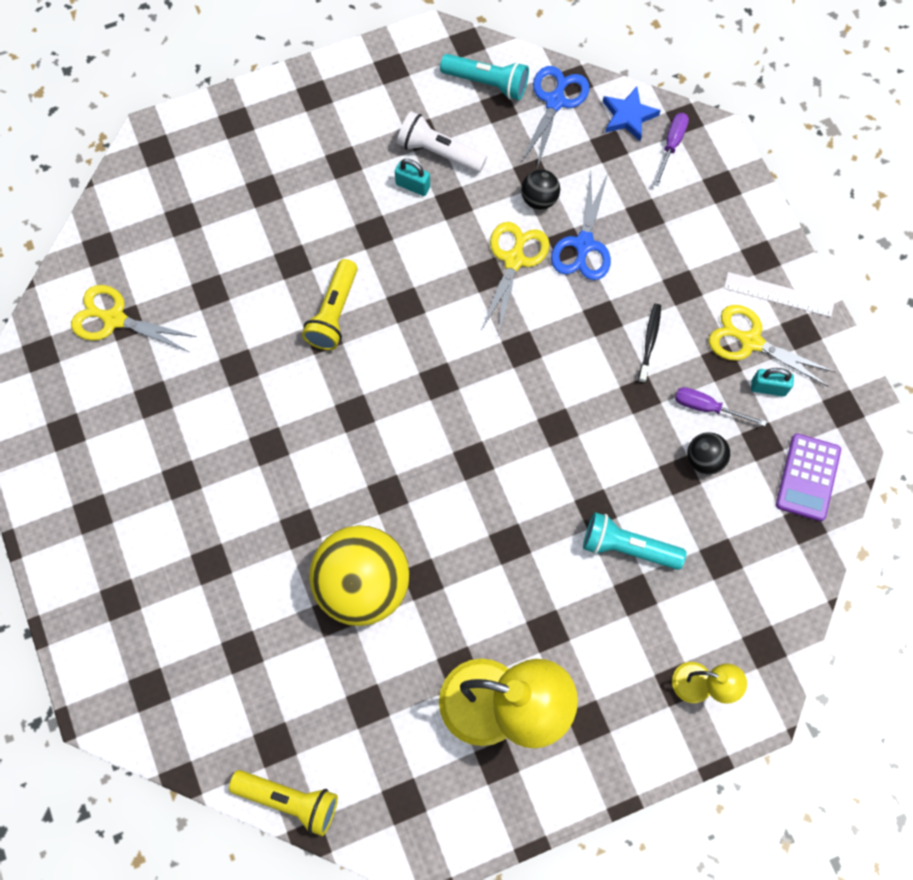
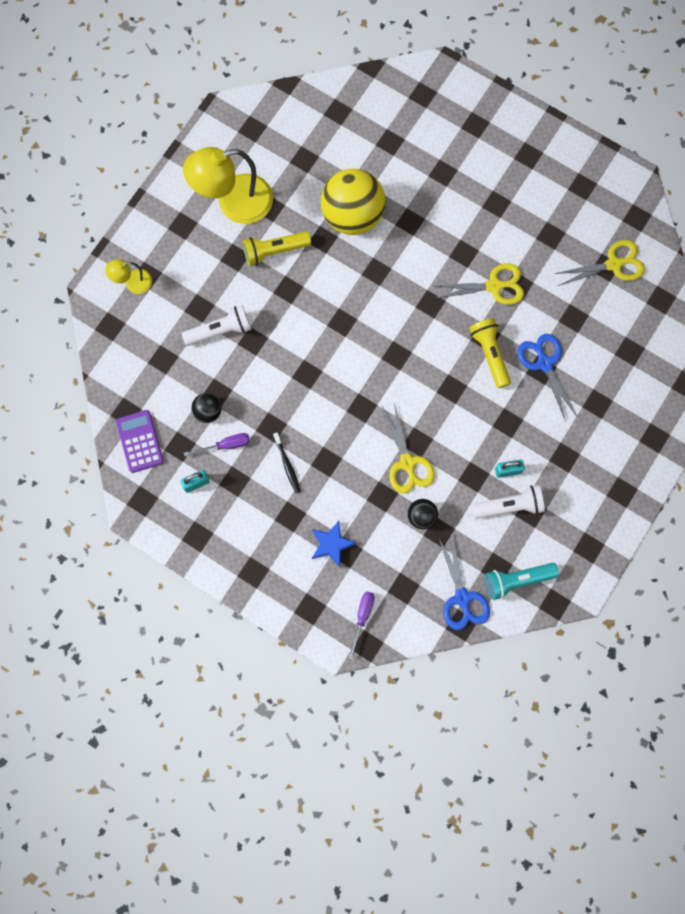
camera: 145 degrees right, 5 degrees up
yellow flashlight [229,770,338,836] -> yellow flashlight moved to [243,231,311,266]
blue scissors [551,172,611,280] -> blue scissors moved to [518,334,577,422]
turquoise flashlight [583,512,686,570] -> white flashlight [182,305,251,346]
blue star [603,86,661,141] -> blue star moved to [312,521,357,567]
purple screwdriver [653,113,689,186] -> purple screwdriver turned 150 degrees counterclockwise [349,592,375,660]
yellow scissors [709,305,835,387] -> yellow scissors moved to [434,263,524,305]
white ruler [724,272,835,317] -> none

